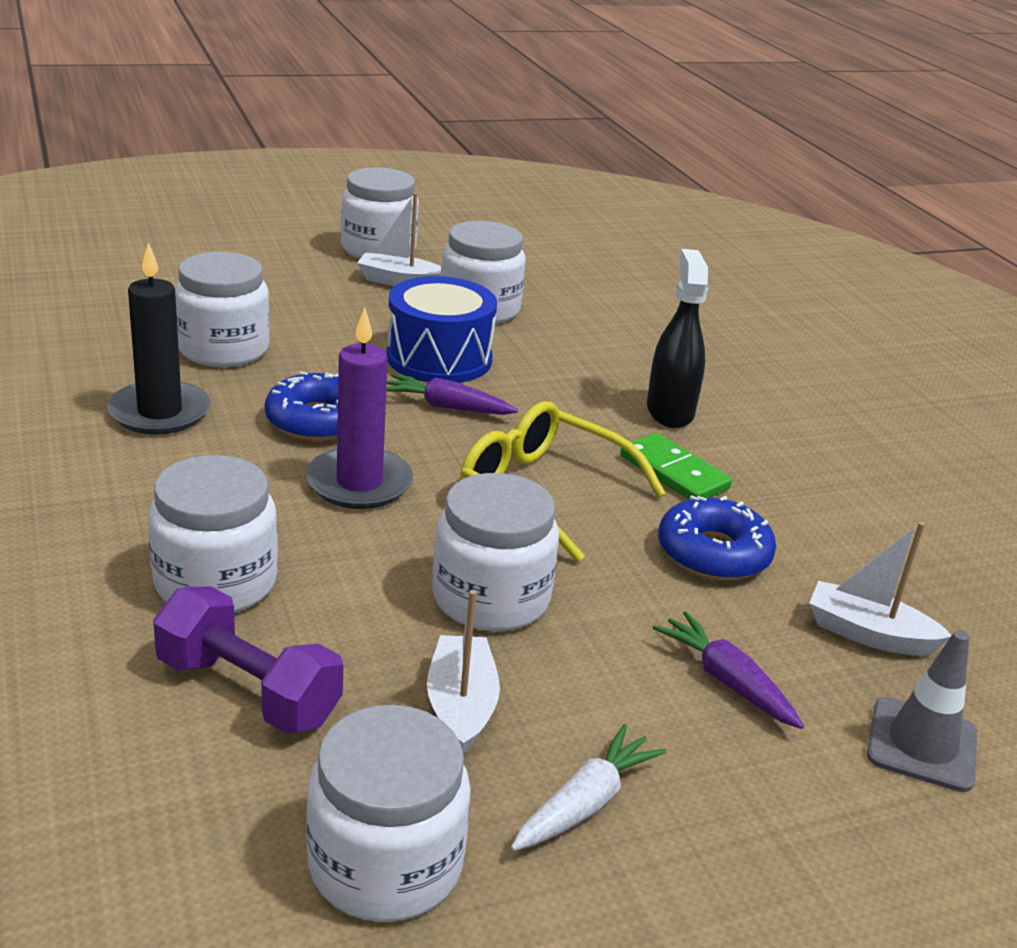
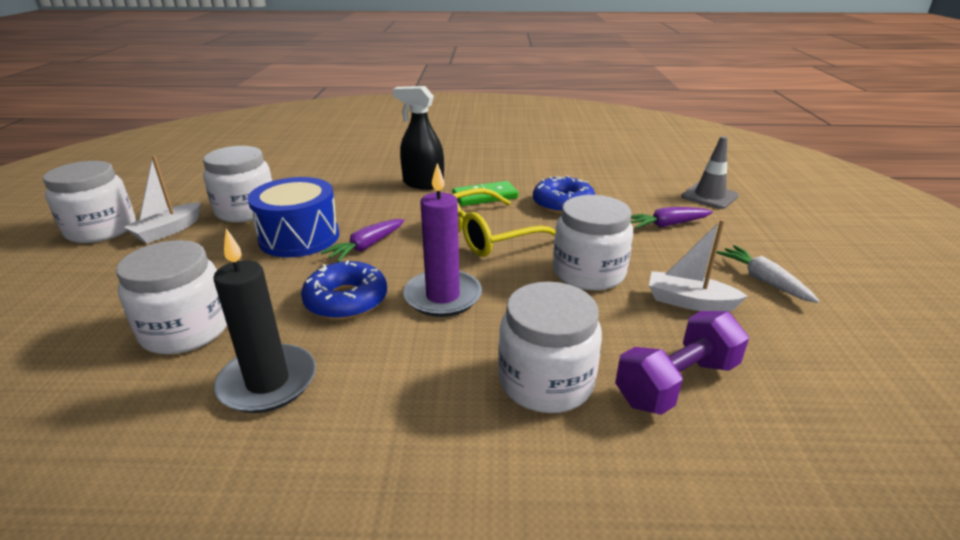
camera: 65 degrees left, 0 degrees up
white jar [306,705,471,922] -> none
white boat [809,522,952,656] -> none

